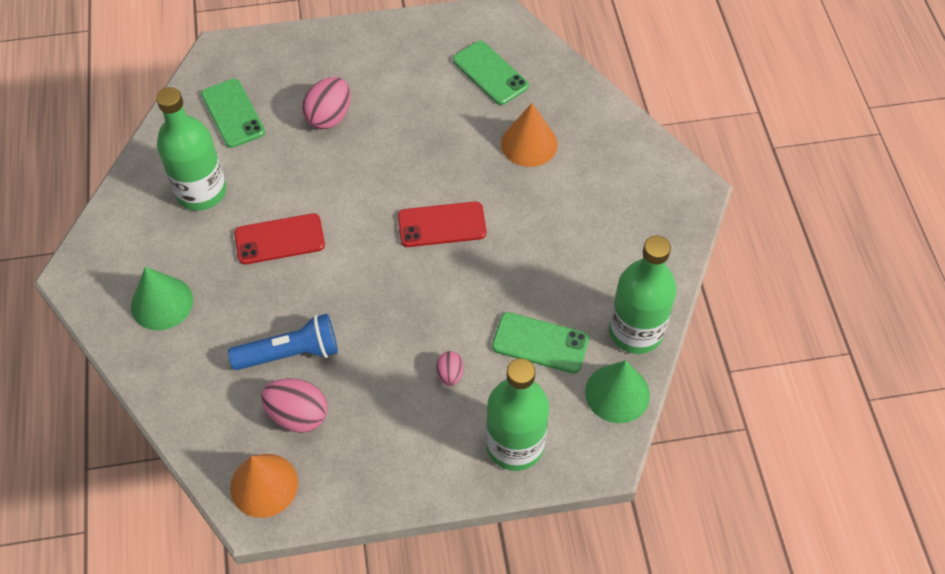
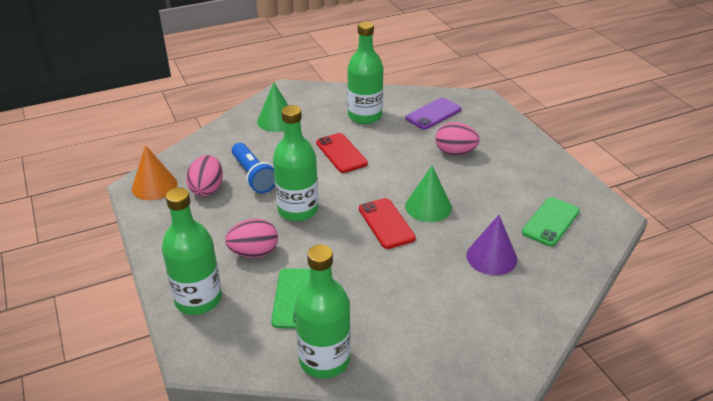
camera: 75 degrees right, 20 degrees down
green phone [201,79,265,148] -> purple phone [405,98,461,130]
pink egg [436,351,464,386] -> pink egg [225,219,278,258], size x1.80
orange cone [501,103,558,167] -> purple cone [466,215,517,275]
green cone [585,360,650,423] -> green cone moved to [405,166,452,222]
none -> green bottle [273,105,318,221]

